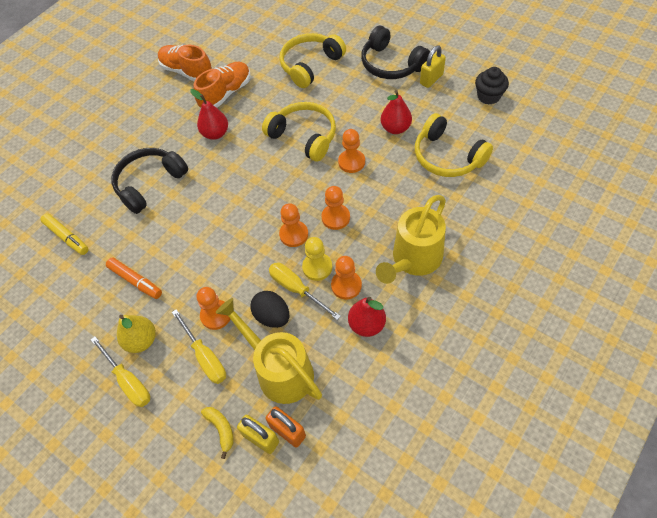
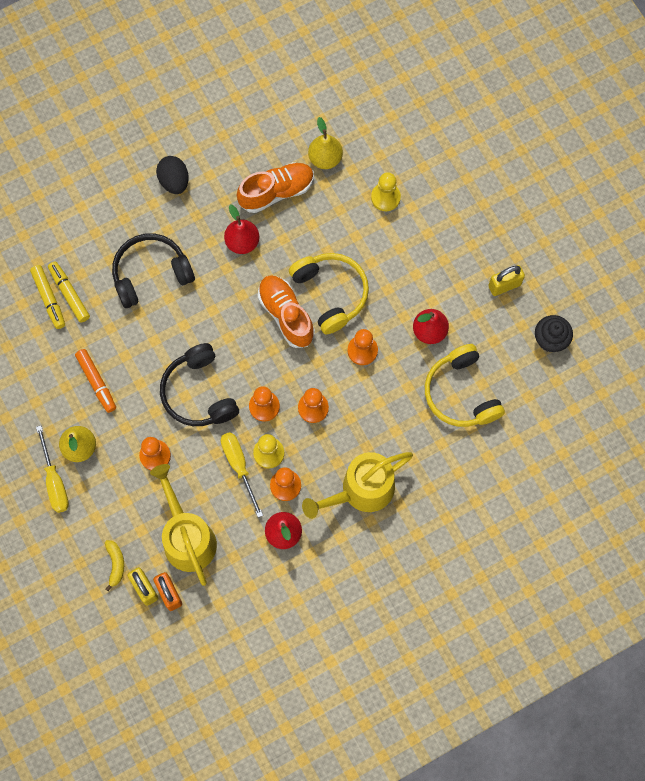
camera: 20 degrees right, 15 degrees up
orange shoe [158,45,212,81] -> orange shoe moved to [258,275,315,348]
yellow screwdriver [172,309,226,384] -> none
black egg [250,291,289,328] -> black egg moved to [156,156,189,194]
yellow headphones [279,33,346,88] -> yellow pawn [371,172,401,211]
black headphones [361,26,430,79] -> black headphones moved to [160,343,239,426]
none -> yellow marker [48,261,90,323]
none -> yellow pear [308,117,343,169]

